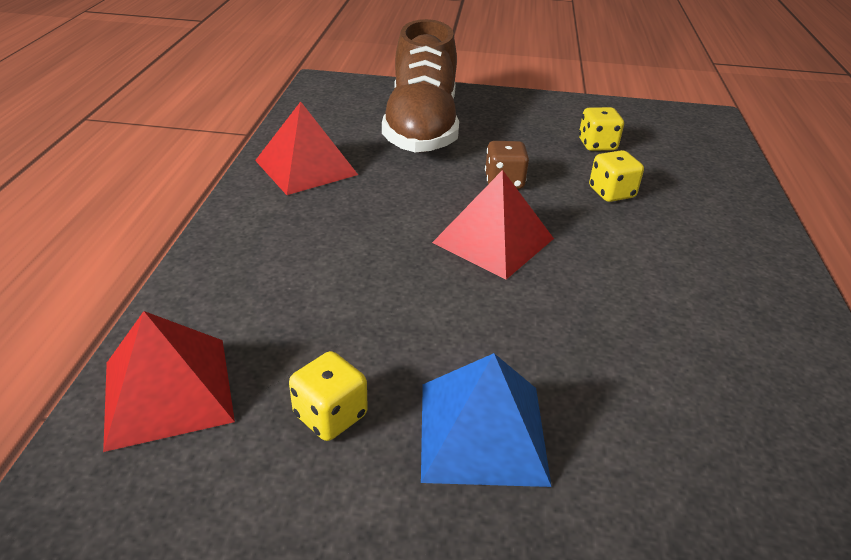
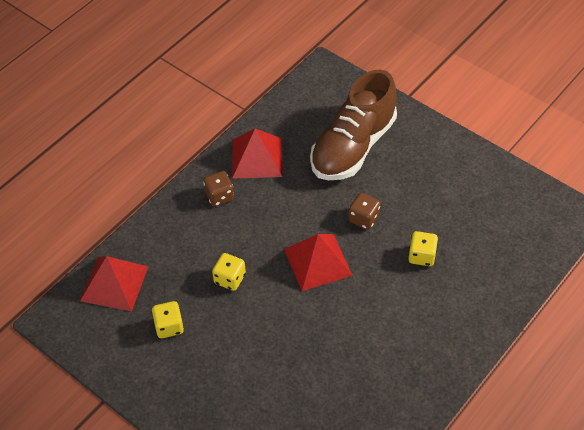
camera: 35 degrees right, 15 degrees up
blue pyramid [421,353,552,487] -> none
yellow dice [579,107,624,151] -> yellow dice moved to [212,253,246,291]
none -> brown dice [203,171,234,206]

